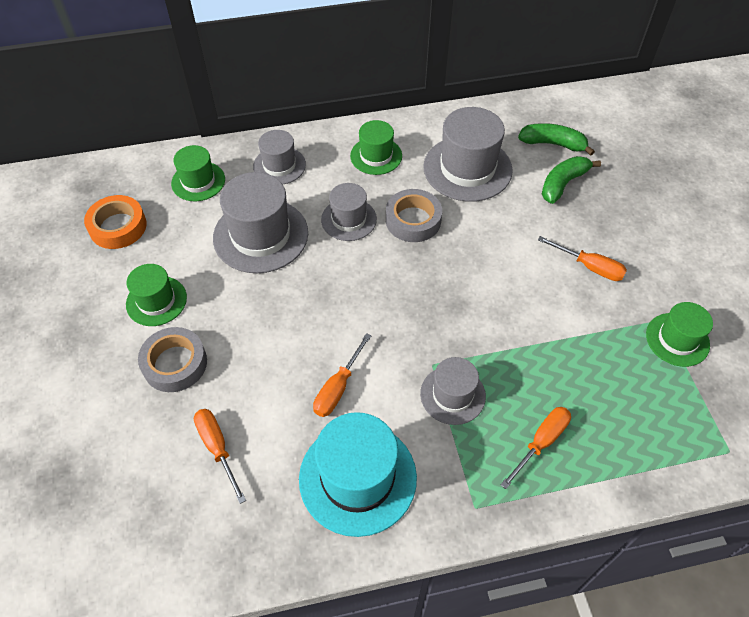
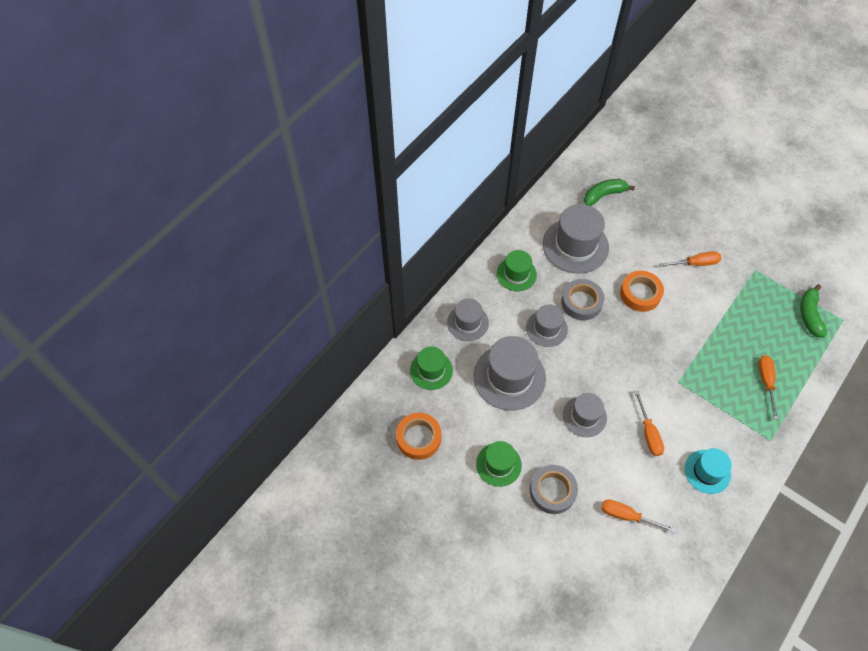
camera: 40 degrees left, 5 degrees up
turquoise hat [299,412,417,537] -> turquoise hat [685,448,732,494], size x0.59
grey hat [420,357,486,425] -> grey hat moved to [563,393,607,437]
green banana [542,156,601,204] -> green banana moved to [800,284,827,338]
green hat [646,302,713,367] -> none
none -> orange tape [620,271,664,312]

